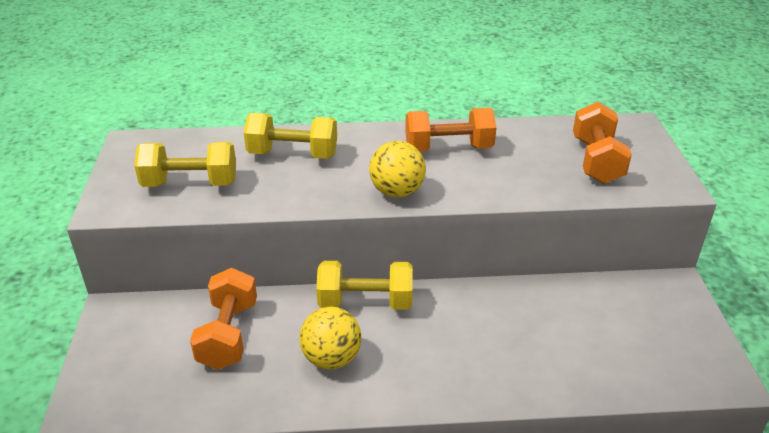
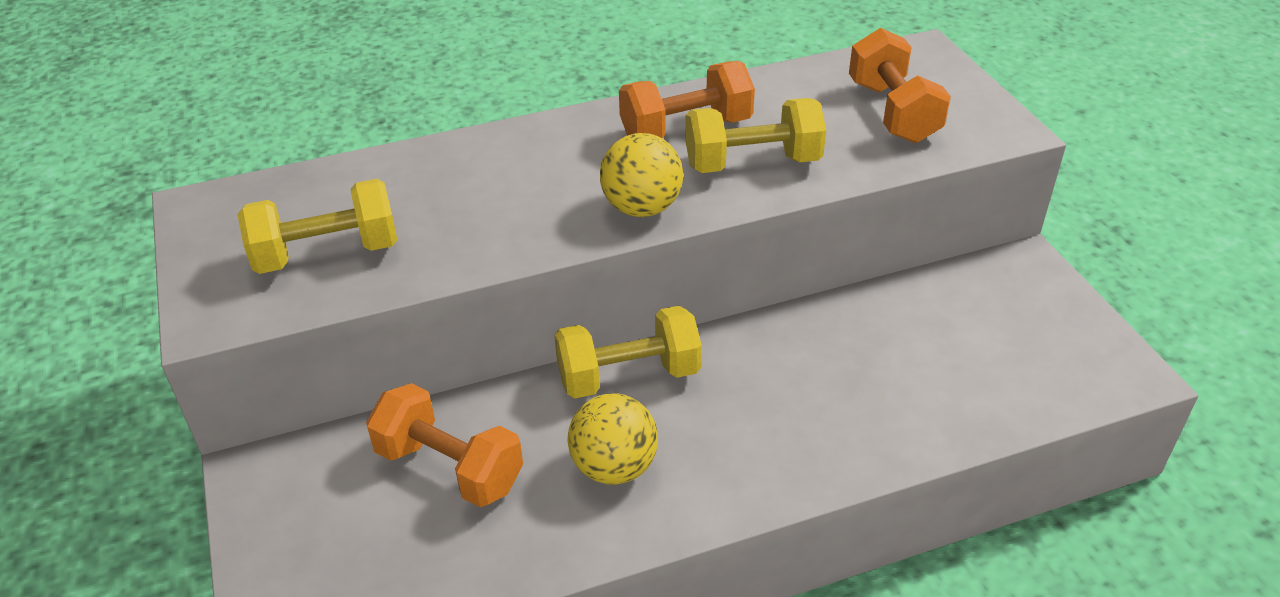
camera: 15 degrees left, 5 degrees up
orange dumbbell [190,268,257,370] -> orange dumbbell turned 45 degrees counterclockwise [366,383,523,507]
yellow dumbbell [244,113,337,159] -> yellow dumbbell moved to [685,98,826,173]

